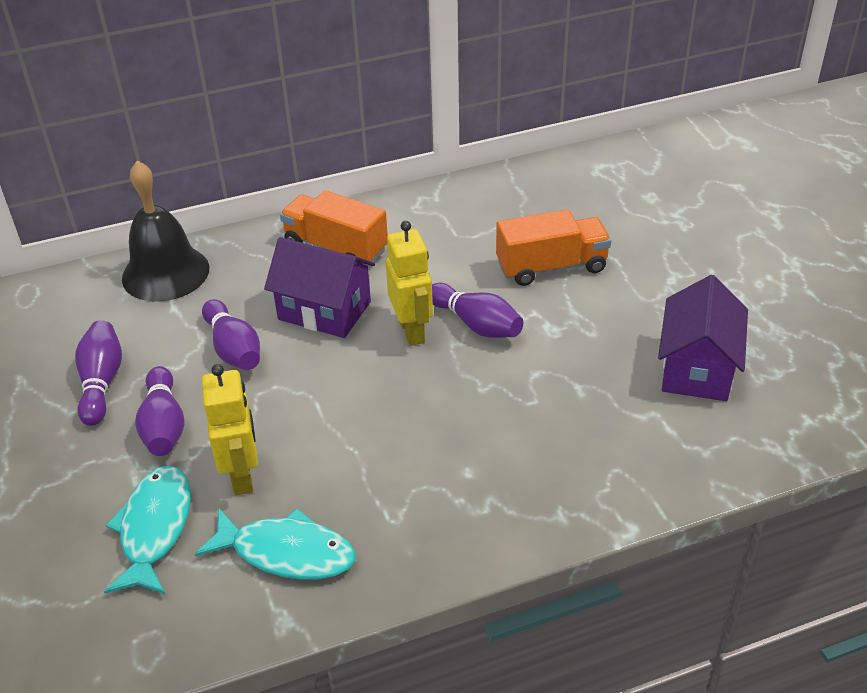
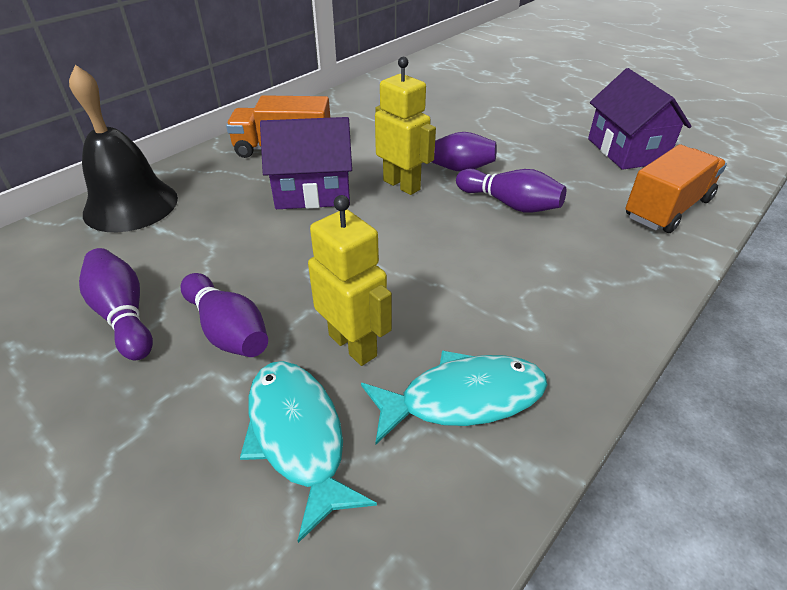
camera: 30 degrees left, 0 degrees up
purple bowling pin [202,299,260,370] -> purple bowling pin moved to [456,169,566,213]
orange truck [496,209,611,286] -> orange truck moved to [625,144,727,233]

